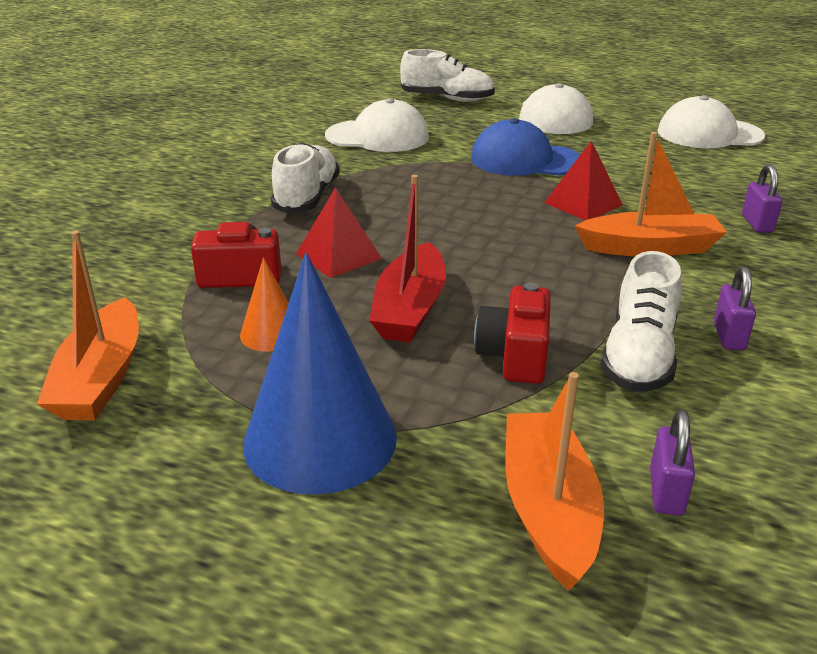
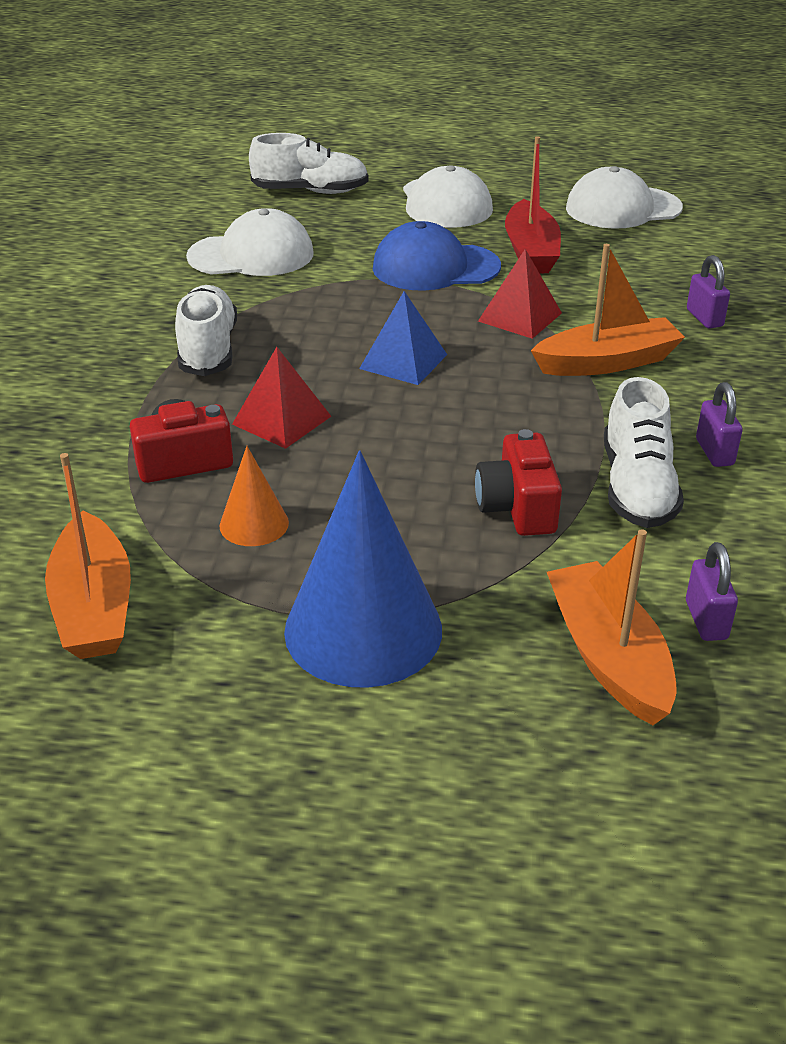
camera: 15 degrees left, 5 degrees up
red boat [369,175,446,343] -> red boat moved to [505,136,561,273]
none -> blue pyramid [359,291,447,385]

